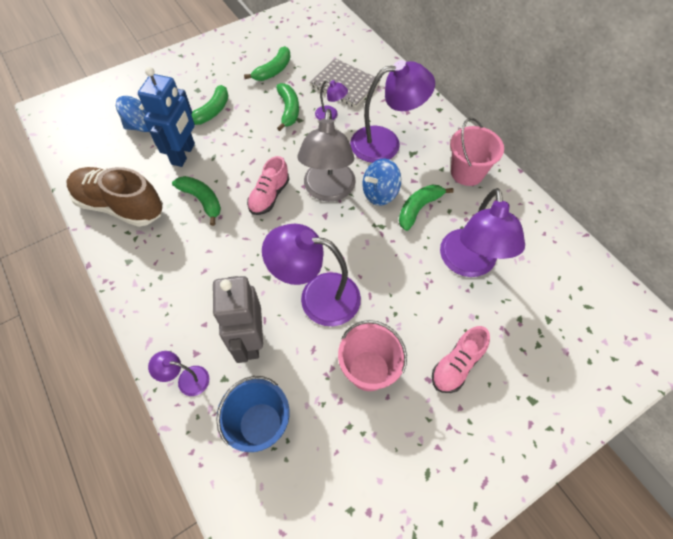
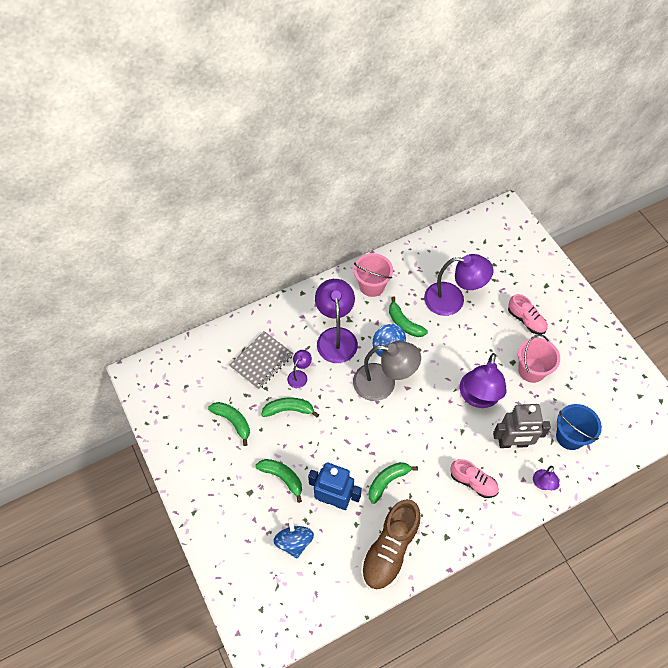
camera: 85 degrees left, 0 degrees up
pink shoe [247,156,290,215] -> pink shoe moved to [450,459,499,498]

